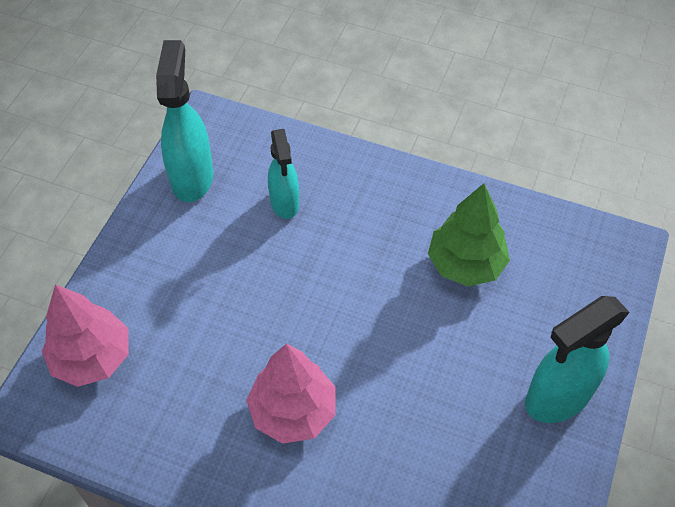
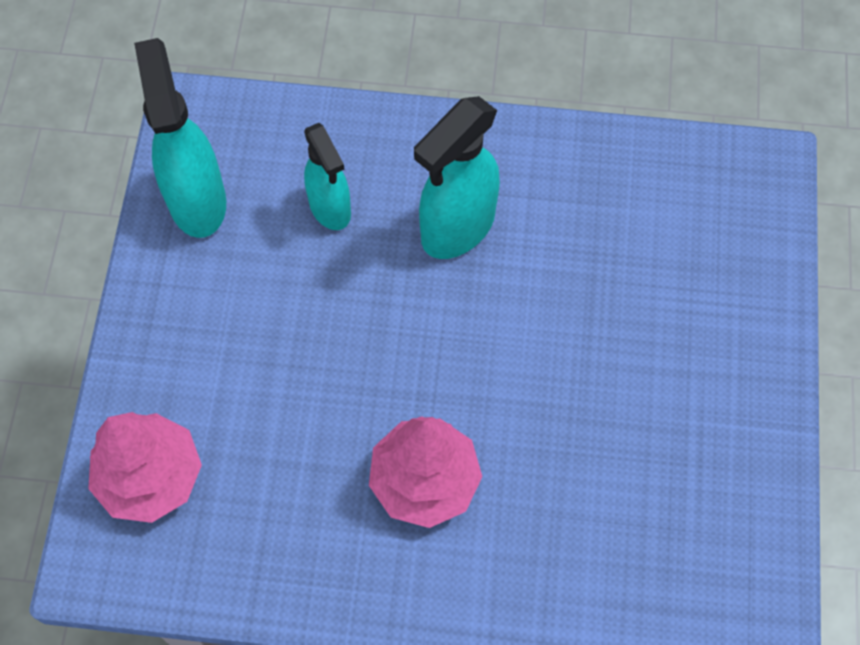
camera: 15 degrees left, 10 degrees up
green tree [428,183,510,287] -> none
turquoise spray bottle [525,296,630,423] -> turquoise spray bottle moved to [414,96,500,259]

